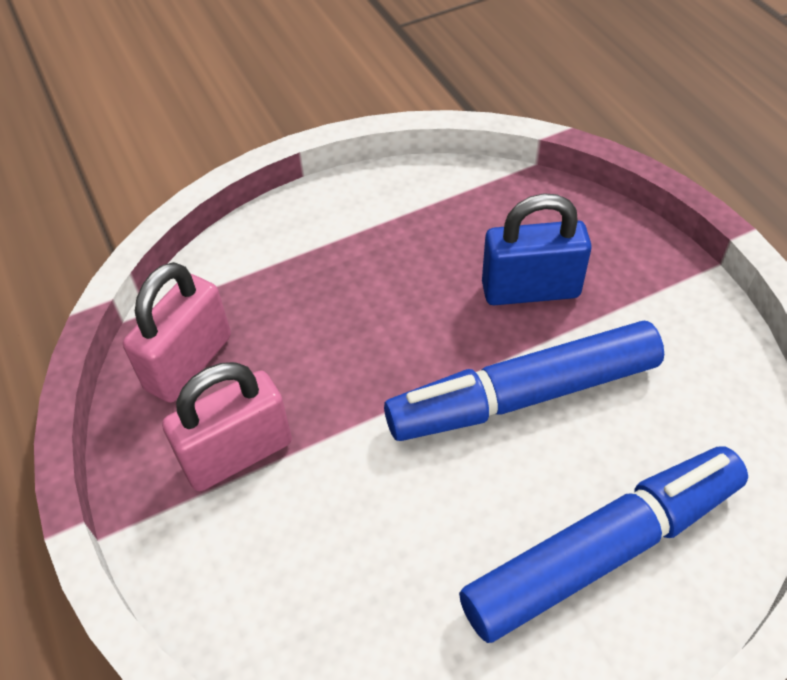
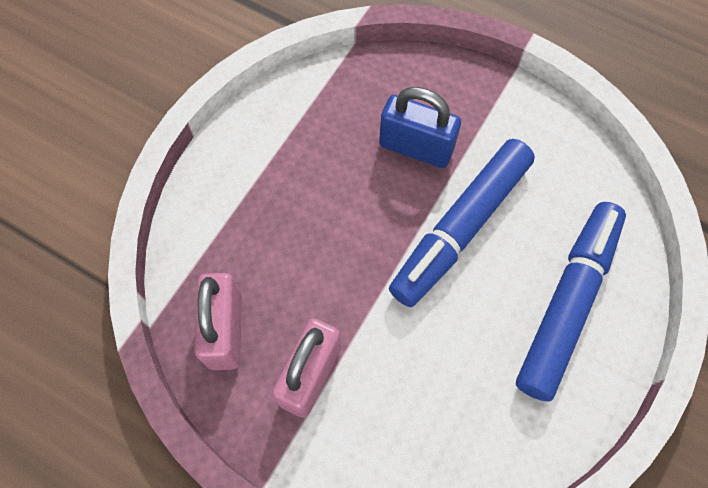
camera: 35 degrees left, 15 degrees up
blue padlock [482,193,592,305] -> blue padlock turned 60 degrees clockwise [379,87,461,168]

